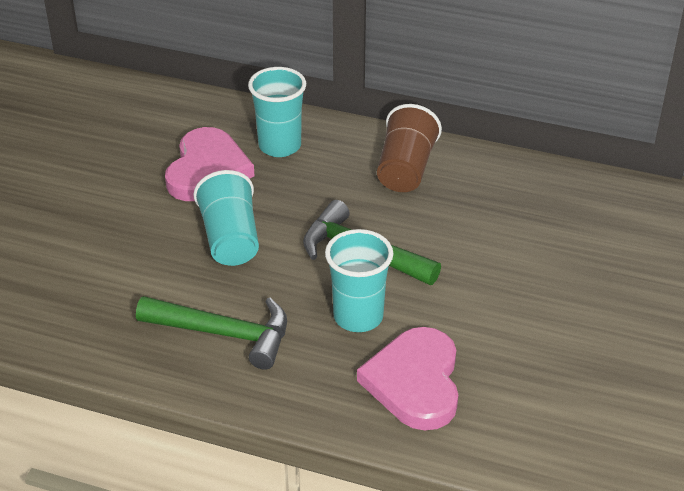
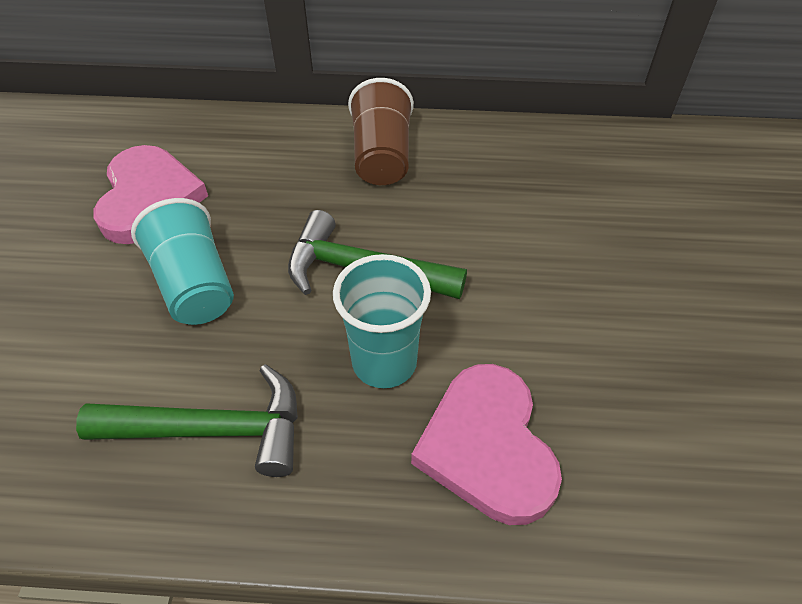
camera: 15 degrees left, 10 degrees up
turquoise cup [248,67,306,157] -> none

